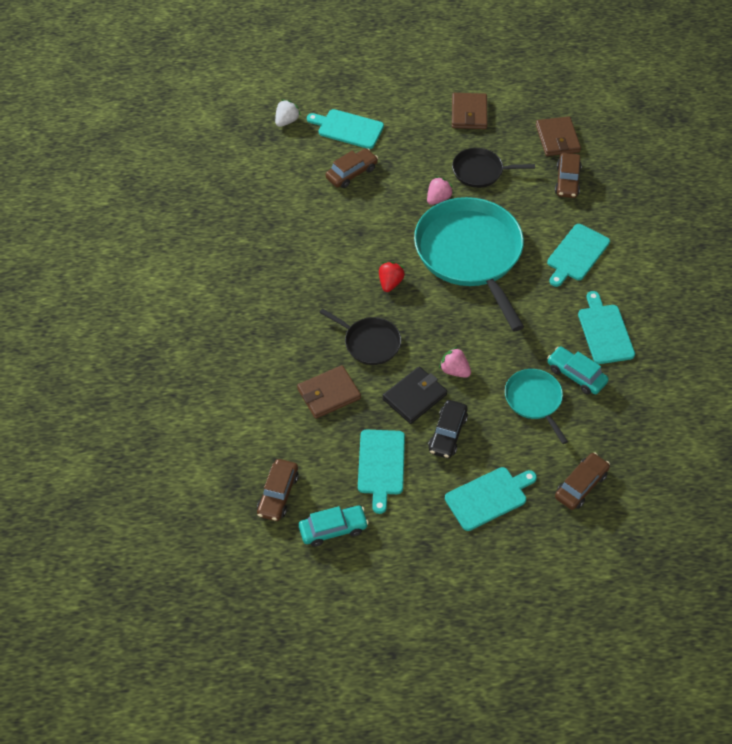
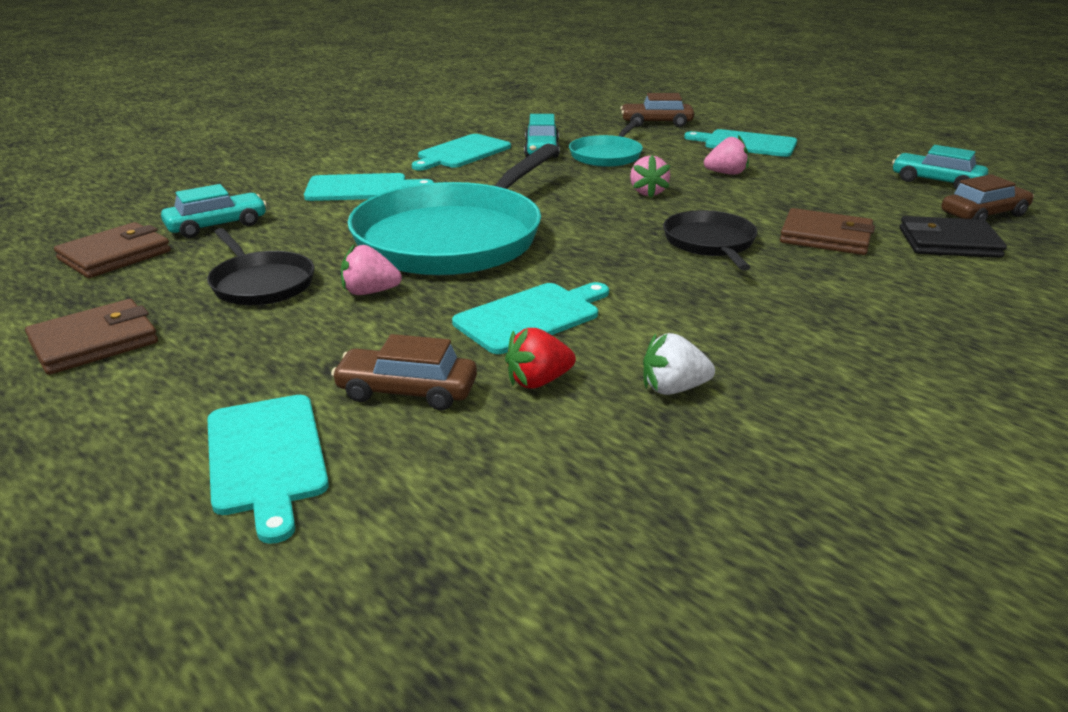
camera: 130 degrees left, 25 degrees down
white strawberry [275,100,301,127] -> white strawberry moved to [643,333,715,395]
turquoise cutting board [358,430,405,514] -> turquoise cutting board moved to [452,282,609,354]
red strawberry [379,262,405,292] -> red strawberry moved to [505,328,576,389]
black wallet [383,366,447,424] -> black wallet moved to [899,216,1007,258]
black car [428,400,468,459] -> pink strawberry [704,135,749,175]
brown car [555,153,582,198] -> turquoise car [161,184,267,238]

